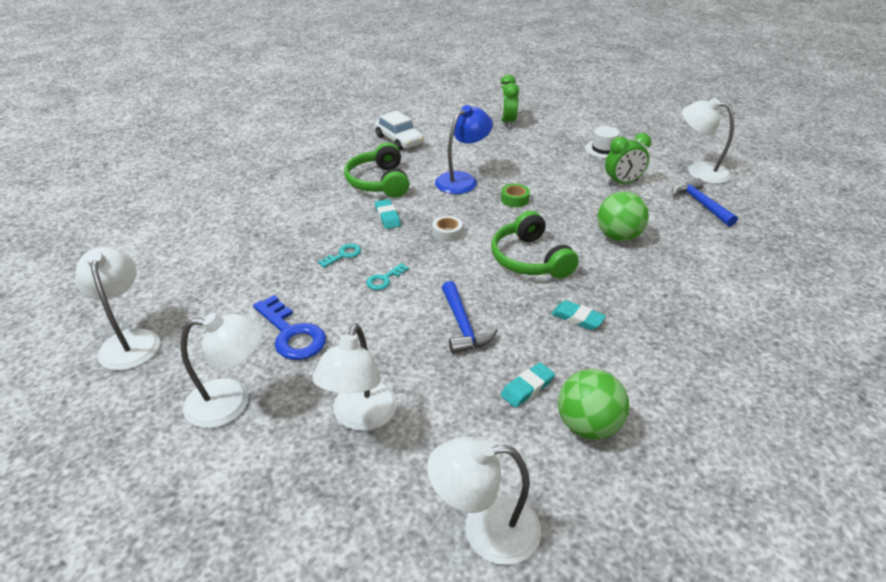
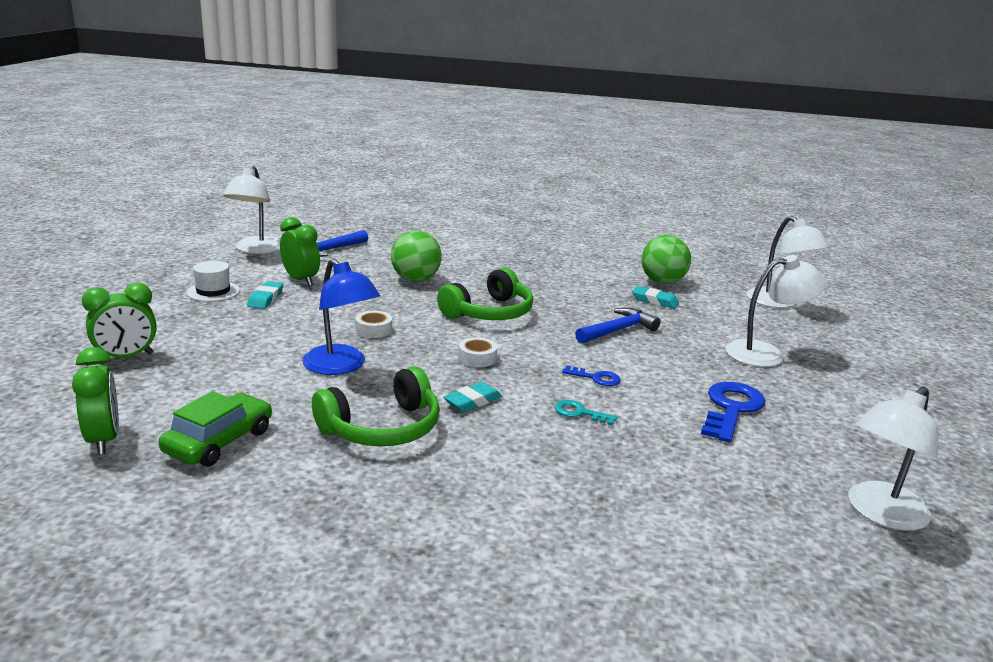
camera: 115 degrees left, 15 degrees down
white lamp [181,313,263,428] -> none
turquoise key [366,263,409,290] -> blue key [562,365,621,386]
white car [374,111,424,150] -> green car [159,391,272,467]
blue lamp [435,105,493,194] -> blue lamp turned 150 degrees counterclockwise [302,259,380,375]
green tape [501,184,530,207] -> white tape [355,311,392,338]
turquoise eraser [552,300,606,330] -> turquoise eraser moved to [247,281,283,309]
none -> green clock [72,347,119,455]

